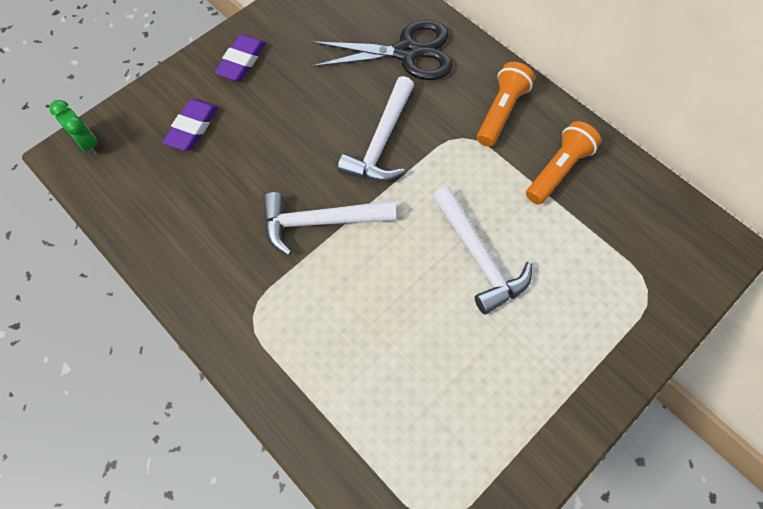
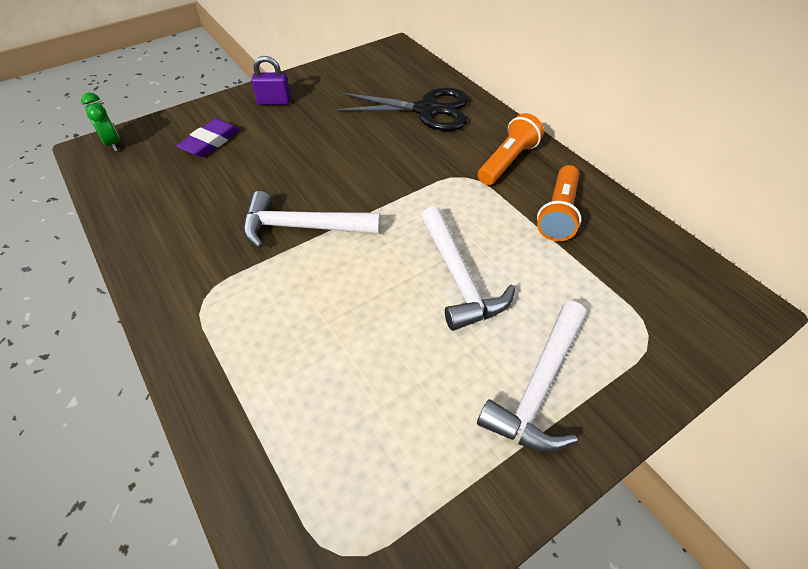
camera: 10 degrees right, 15 degrees down
purple eraser [215,34,265,81] -> purple padlock [251,56,291,105]
white hammer [337,76,414,182] -> white hammer moved to [477,301,587,453]
orange flashlight [526,121,601,205] -> orange flashlight turned 150 degrees clockwise [537,165,581,241]

